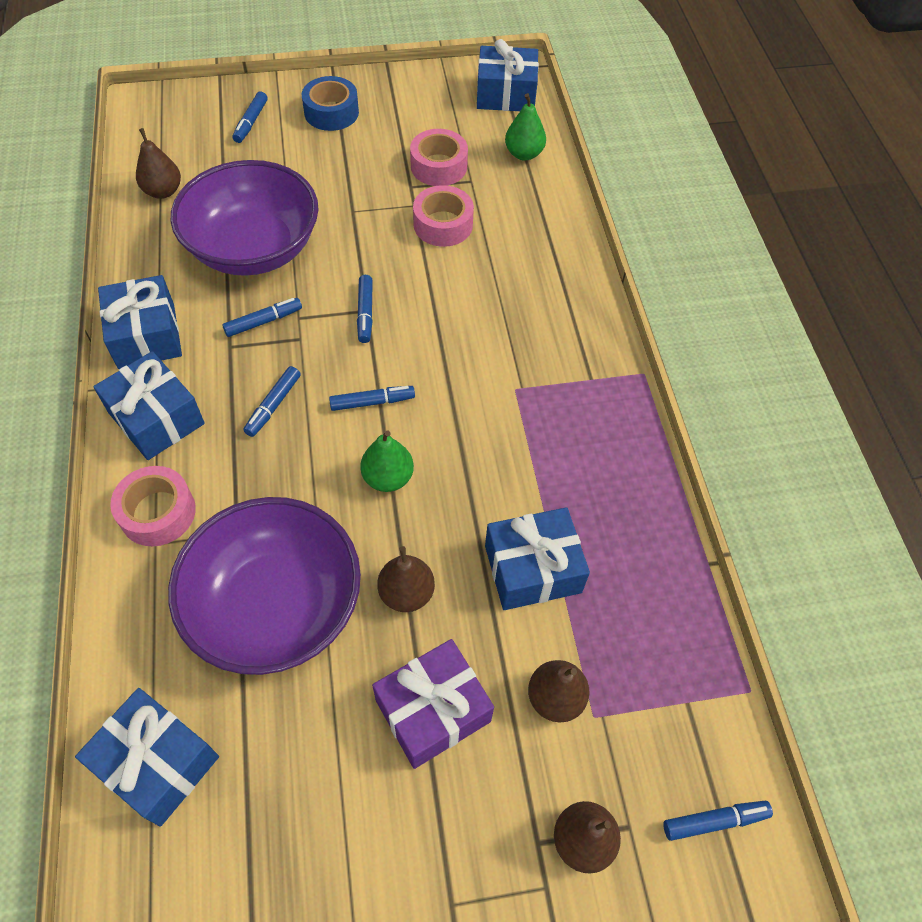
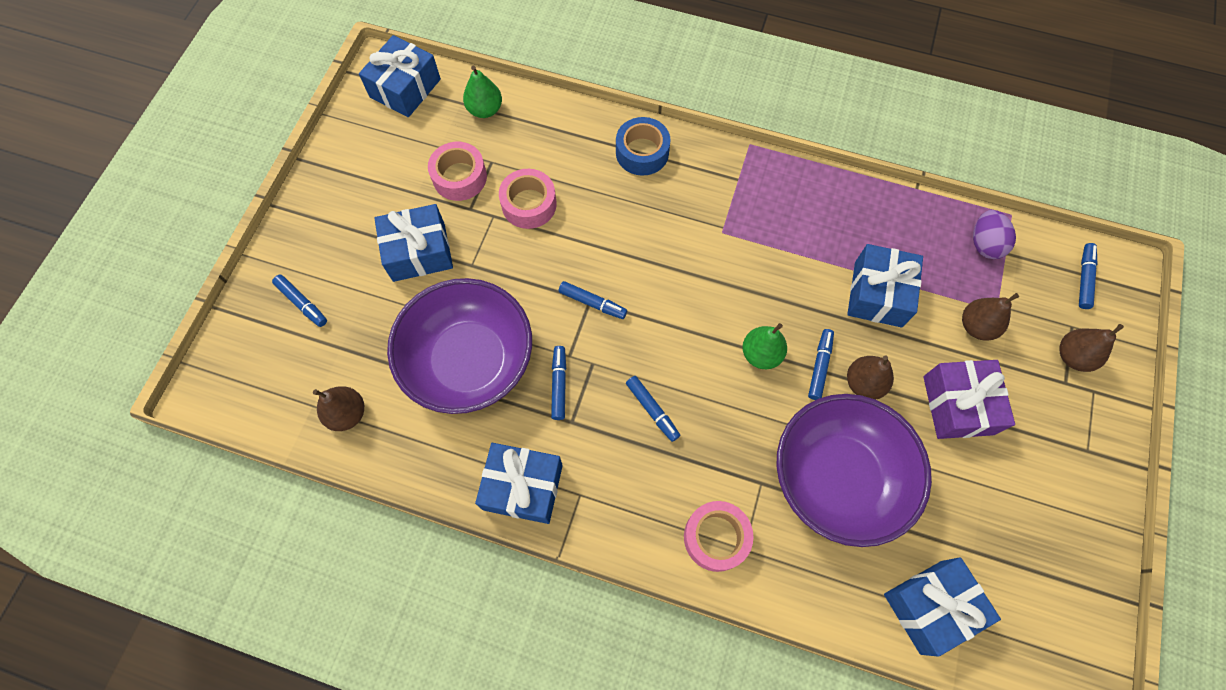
camera: 60 degrees left, 10 degrees up
blue gift [93,351,205,460] -> blue gift moved to [374,204,453,282]
blue tape [302,76,359,131] -> blue tape moved to [616,117,671,176]
blue marker [329,386,415,411] -> blue marker moved to [808,329,834,400]
none -> purple egg [973,210,1016,259]

